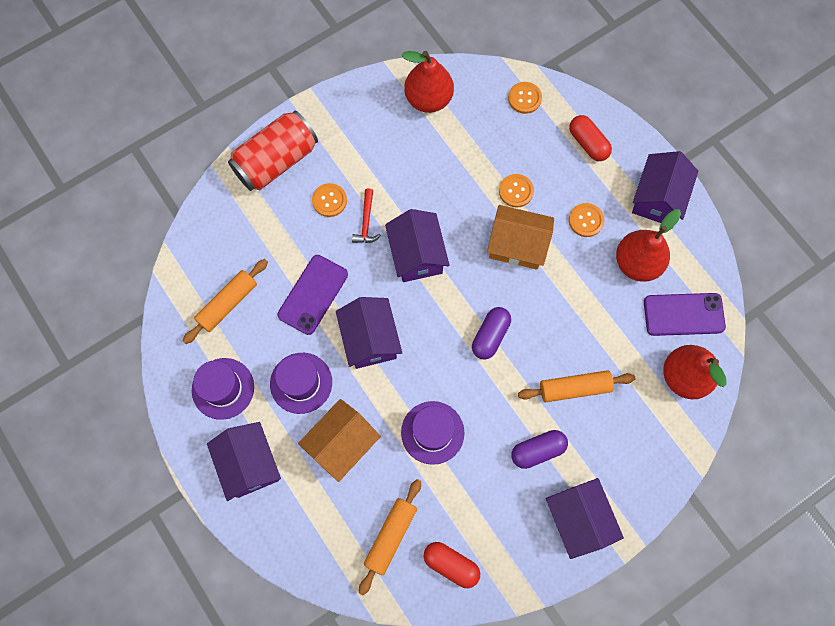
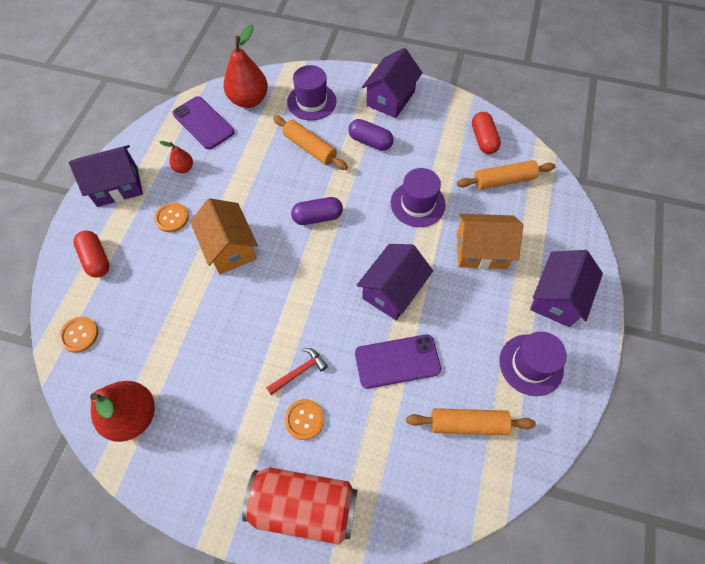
camera: 130 degrees left, 10 degrees down
purple hat [270,353,332,414] -> purple hat moved to [287,65,337,121]
purple house [385,209,450,282] -> none
orange button [499,174,534,208] -> none
red capsule [569,115,612,161] -> red capsule turned 45 degrees counterclockwise [74,231,110,278]
red pear [616,209,681,282] -> red pear [160,141,193,173], size x0.49

